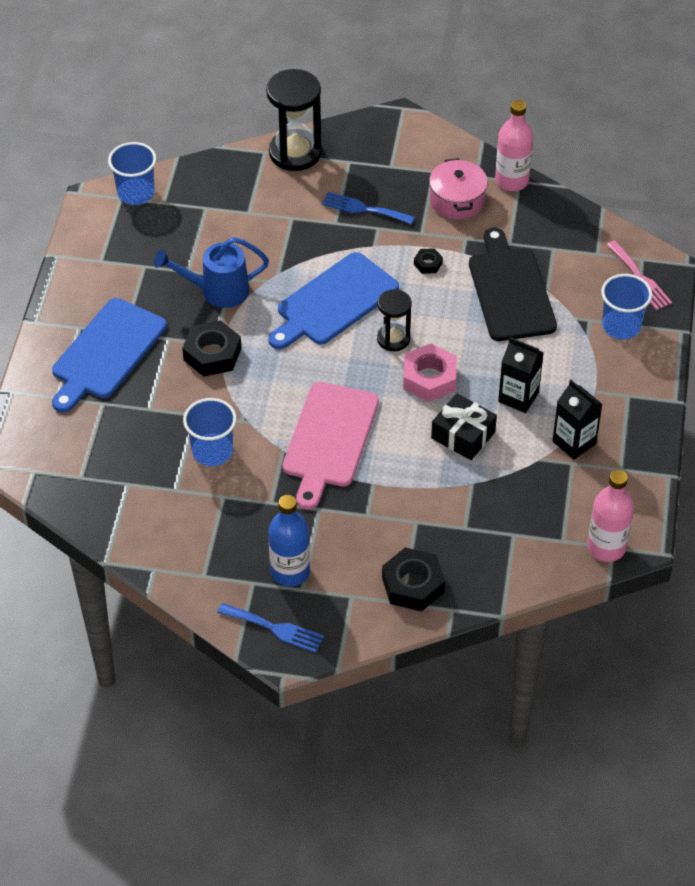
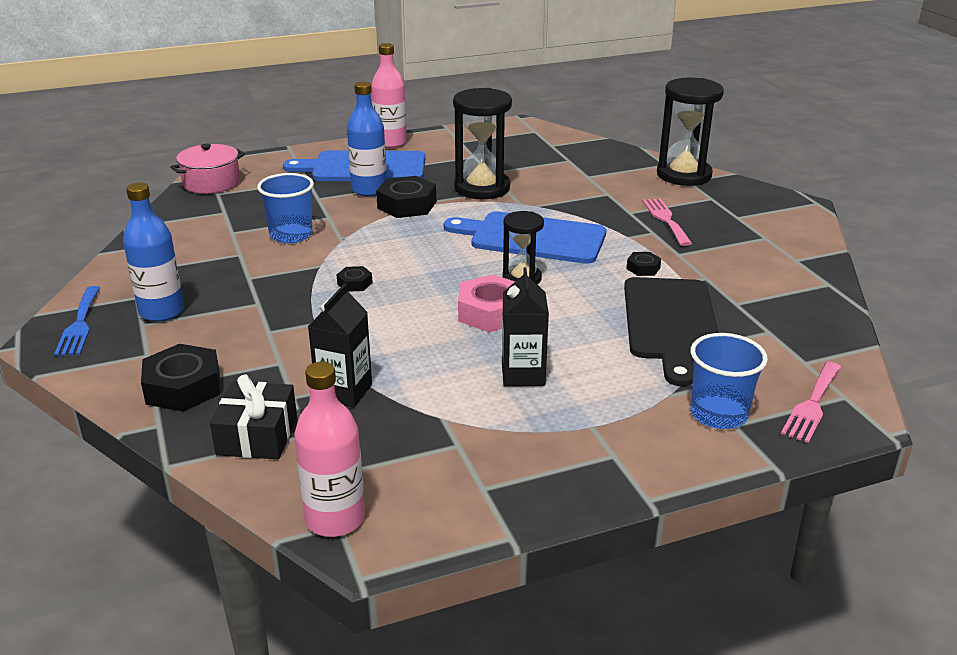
camera: 60 degrees right, 20 degrees down
blue cup [108,142,156,205] -> none
blue watering can [154,237,269,308] -> black hourglass [453,88,512,199]
pink cutting board [283,382,379,510] -> black nut [336,266,373,292]
blue fork [322,192,415,224] -> pink fork [642,198,692,246]
pink pot [429,158,488,220] -> pink pot moved to [170,143,245,194]
black gift [431,393,497,460] -> black gift moved to [210,375,297,459]
black cutting board [469,228,557,341] -> black cutting board turned 135 degrees clockwise [624,277,718,386]
pink bottle [495,100,533,191] -> pink bottle moved to [371,43,407,148]
black carton [552,380,603,460] -> black carton moved to [308,283,372,408]
none -> blue bottle [347,81,387,196]

